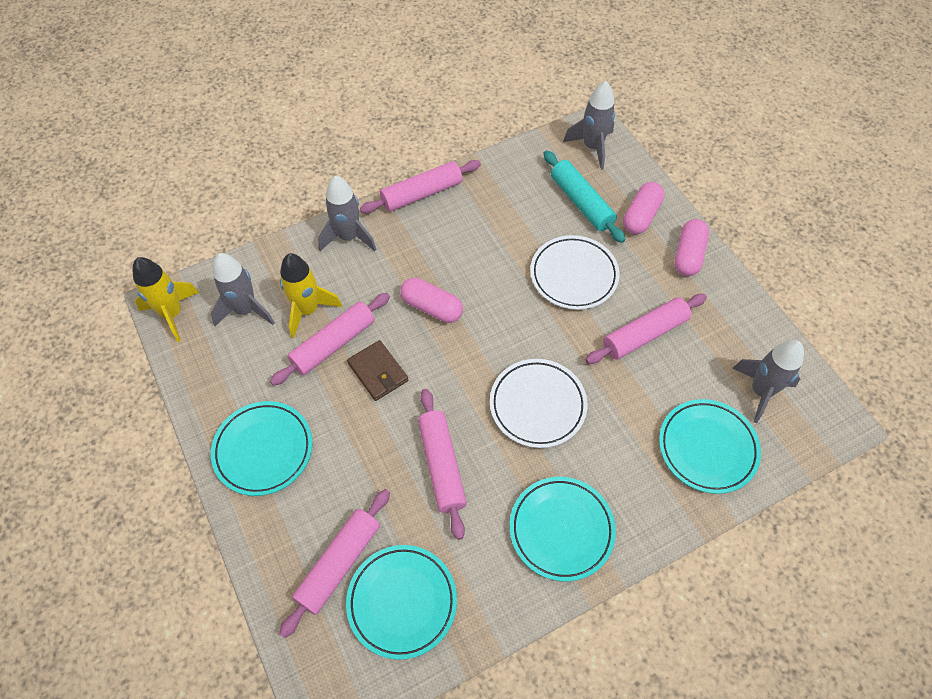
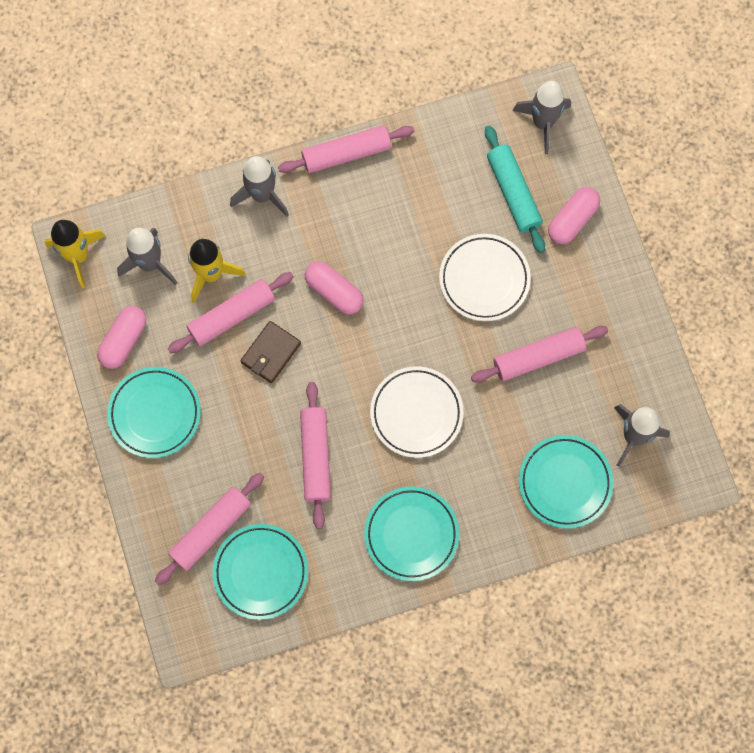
camera: 10 degrees right, 15 degrees up
brown wallet [347,340,408,401] -> brown wallet turned 60 degrees clockwise [241,321,301,383]
pink capsule [674,219,709,276] -> pink capsule moved to [97,306,146,369]

